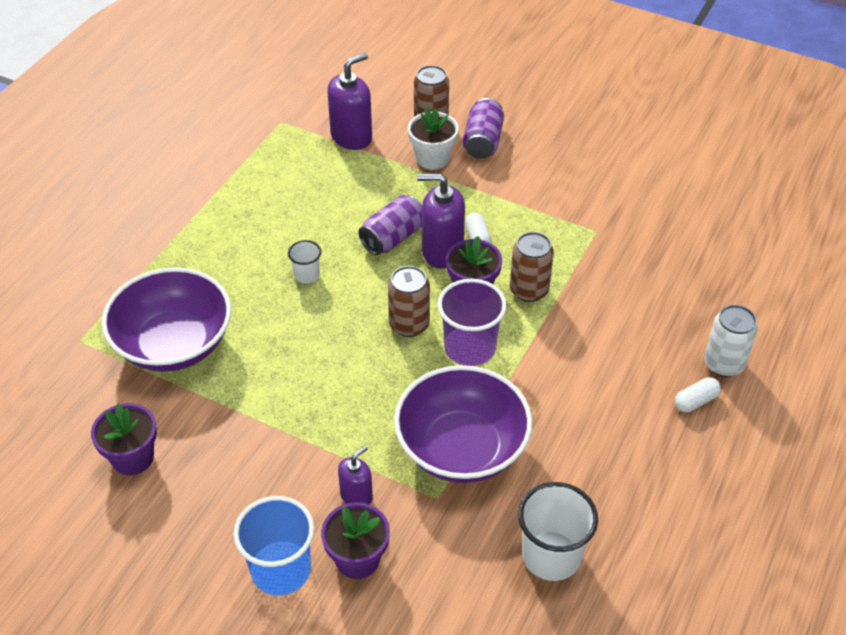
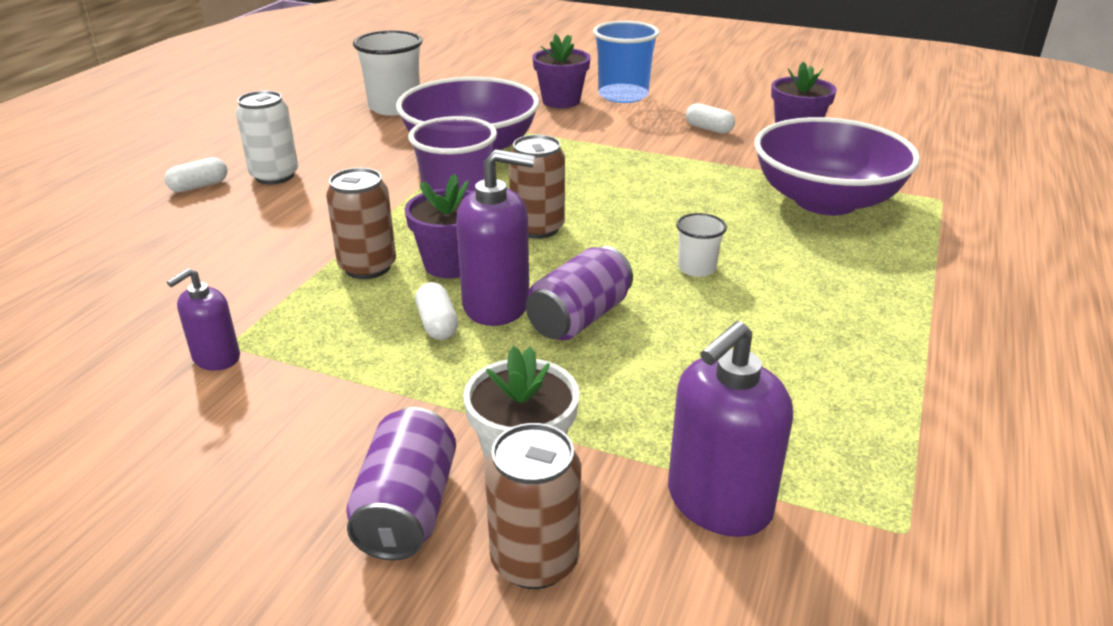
camera: 175 degrees right, 15 degrees down
purple soap dispenser [338,445,373,505] -> purple soap dispenser moved to [167,268,240,371]
white can [704,305,758,377] -> white can moved to [236,91,298,184]
none -> white capsule [686,103,735,134]

